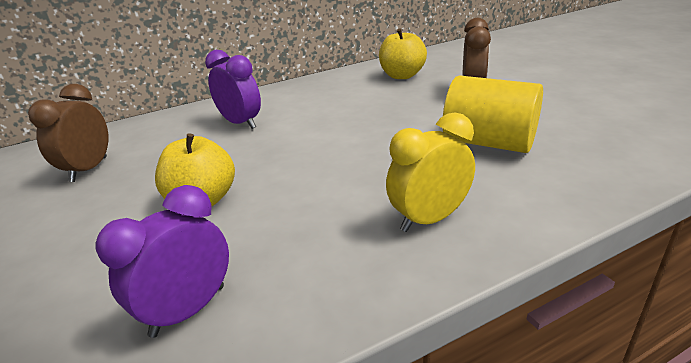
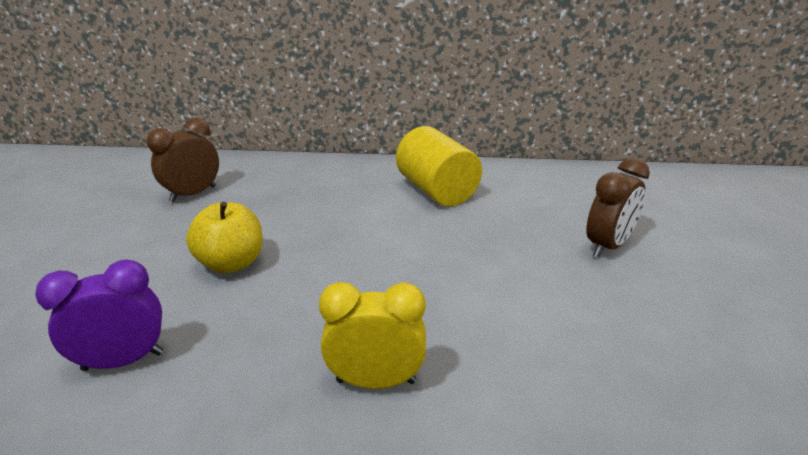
camera: 30 degrees right, 0 degrees up
purple clock [205,50,261,129] -> none
yellow apple [379,28,427,79] -> none
yellow cylinder [443,75,543,153] -> yellow cylinder moved to [396,126,482,206]

